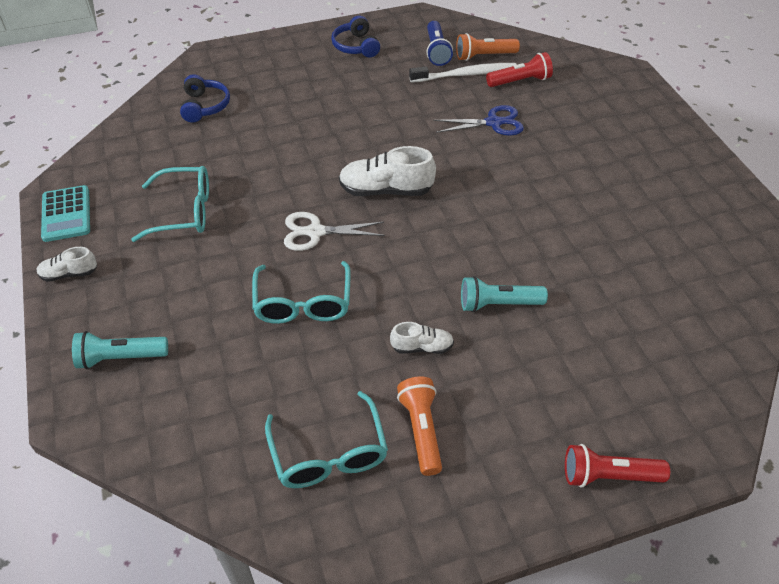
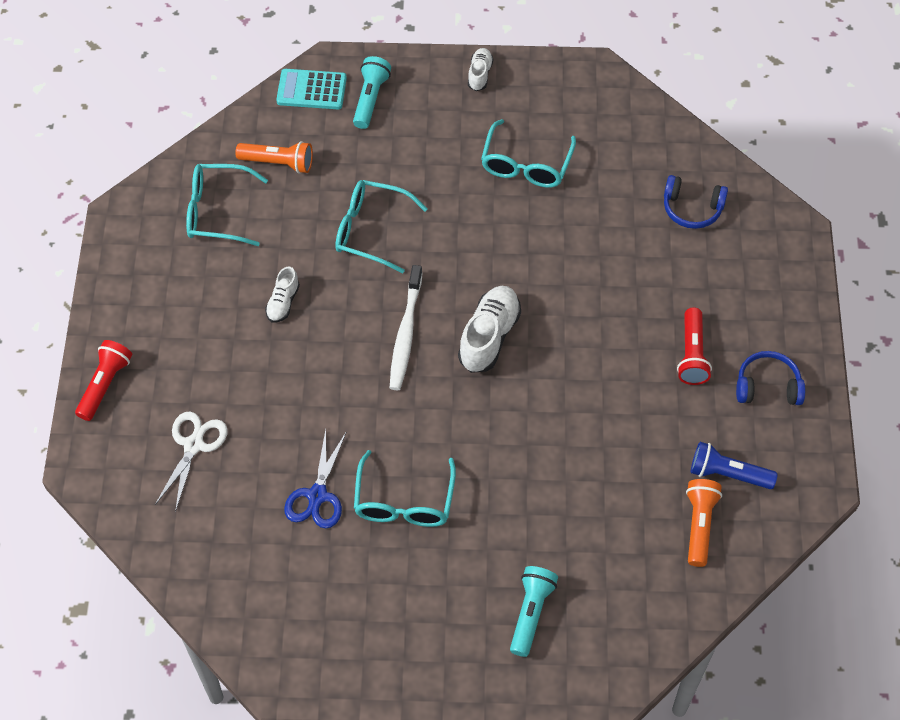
camera: 110 degrees right, 10 degrees up
turquoise calculator [41,185,90,242] -> turquoise calculator moved to [276,69,347,109]
white scissors [284,212,385,251] -> white scissors moved to [155,411,228,512]
orange flashlight [397,376,442,476] -> orange flashlight moved to [235,141,313,173]
white toothbrush [409,63,517,83] -> white toothbrush moved to [390,265,422,390]
blue scissors [433,105,524,136] -> blue scissors moved to [284,430,347,528]
turquoise flashlight [461,276,548,312] -> turquoise flashlight moved to [510,566,558,657]
red flashlight [486,52,553,87] -> red flashlight moved to [677,308,712,385]
none -> turquoise glasses [354,450,456,527]

